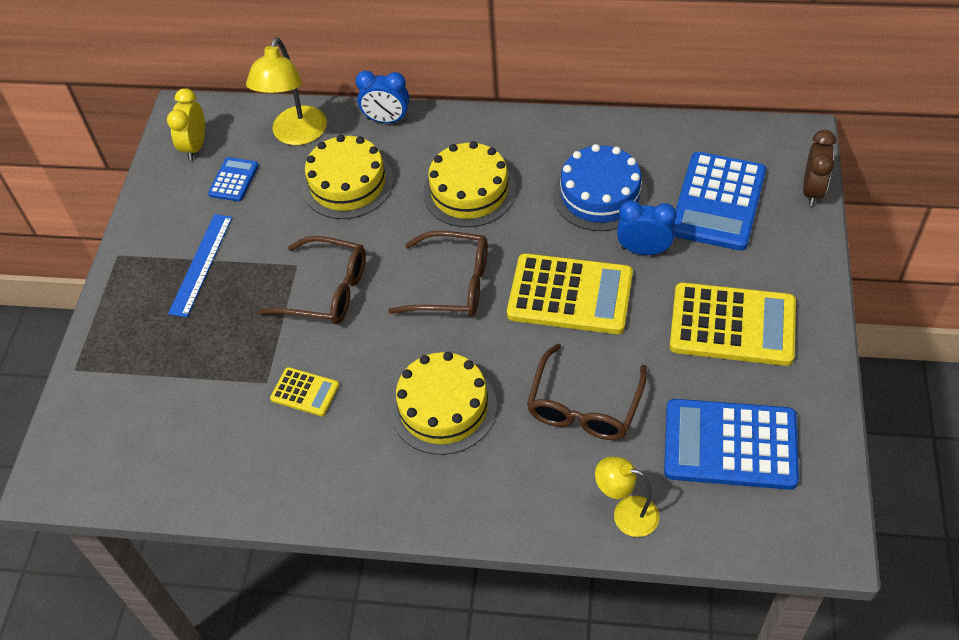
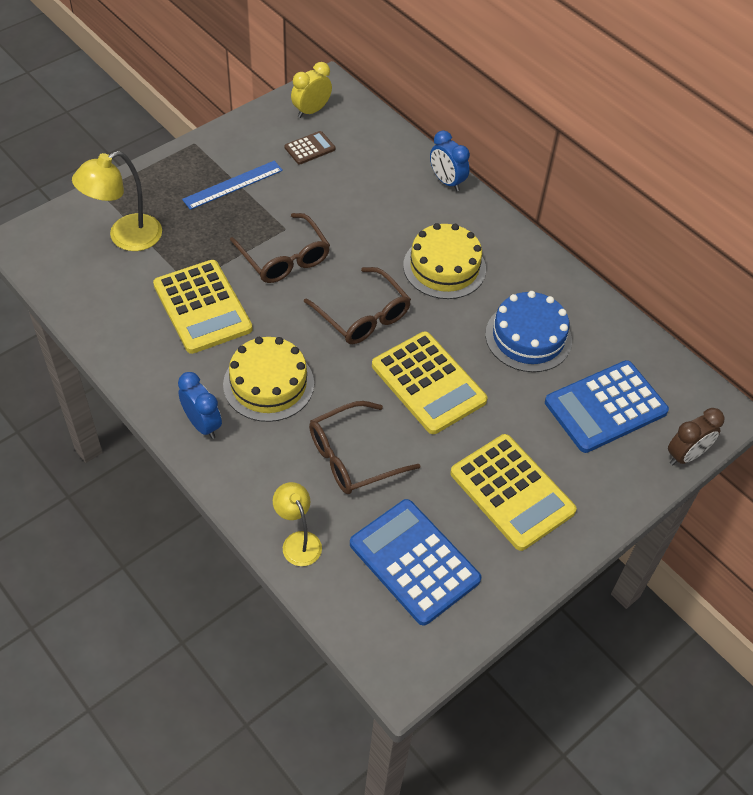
camera: 35 degrees right, 0 degrees up
blue calculator [208,157,259,202] -> brown calculator [285,131,335,165]
yellow lamp [246,37,327,145] -> yellow lamp moved to [72,151,162,251]
yellow calculator [270,367,339,416] -> yellow calculator [153,260,253,354], size x2.04
yellow cake [302,135,394,219] -> none
blue clock [617,200,677,255] -> blue clock moved to [178,372,222,439]

